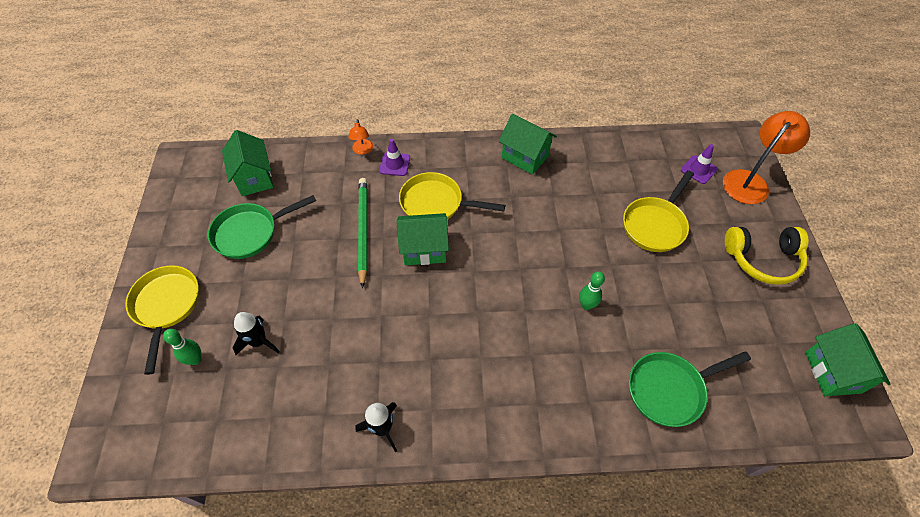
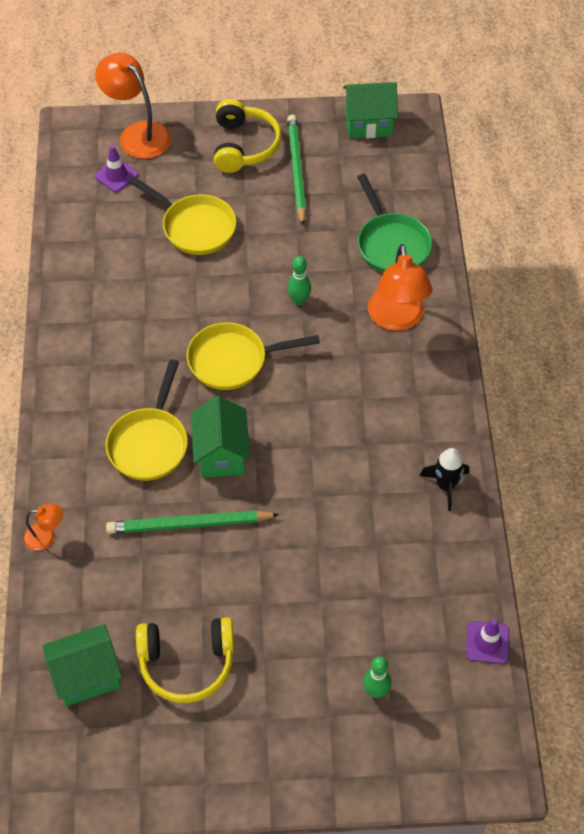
camera: 90 degrees left, 0 degrees up
yellow pan [125,265,199,375] -> yellow pan moved to [187,322,320,390]
green pan [208,195,316,259] -> yellow headphones [136,617,234,703]
black rocket [232,312,280,355] -> none
purple traffic cone [379,139,410,176] -> purple traffic cone moved to [466,619,509,664]
green house [499,114,557,175] -> none
none -> green pencil [287,115,306,226]
none -> orange lamp [368,244,432,331]

